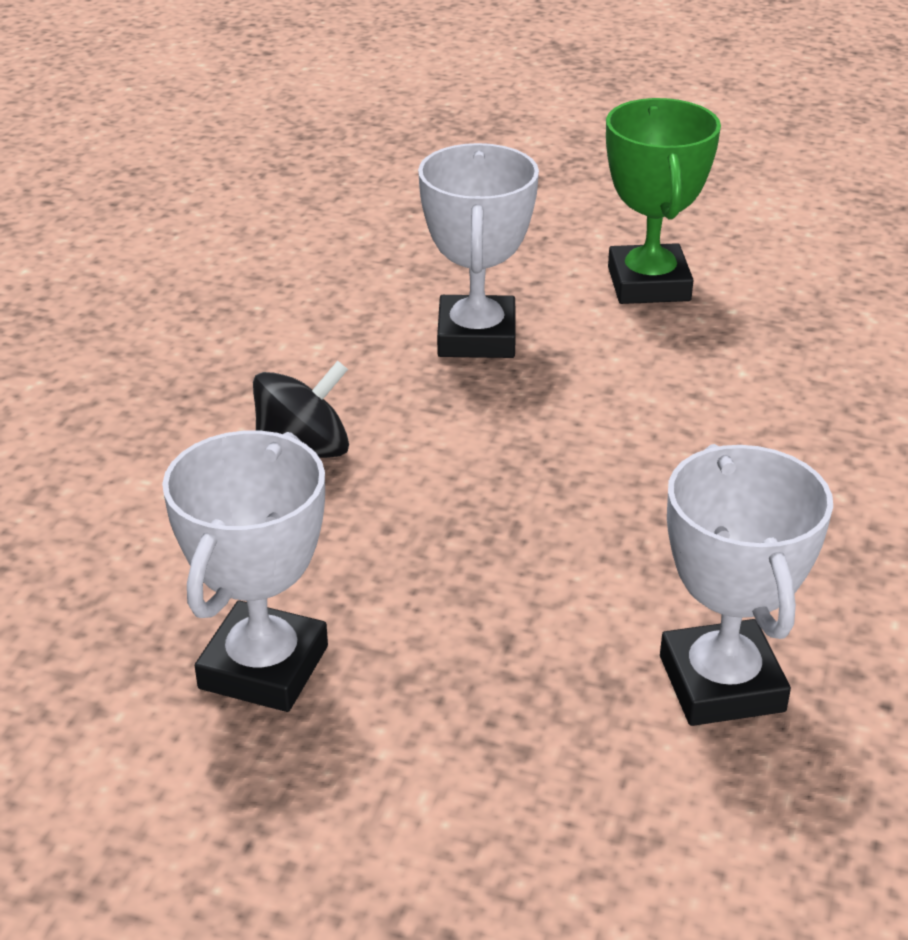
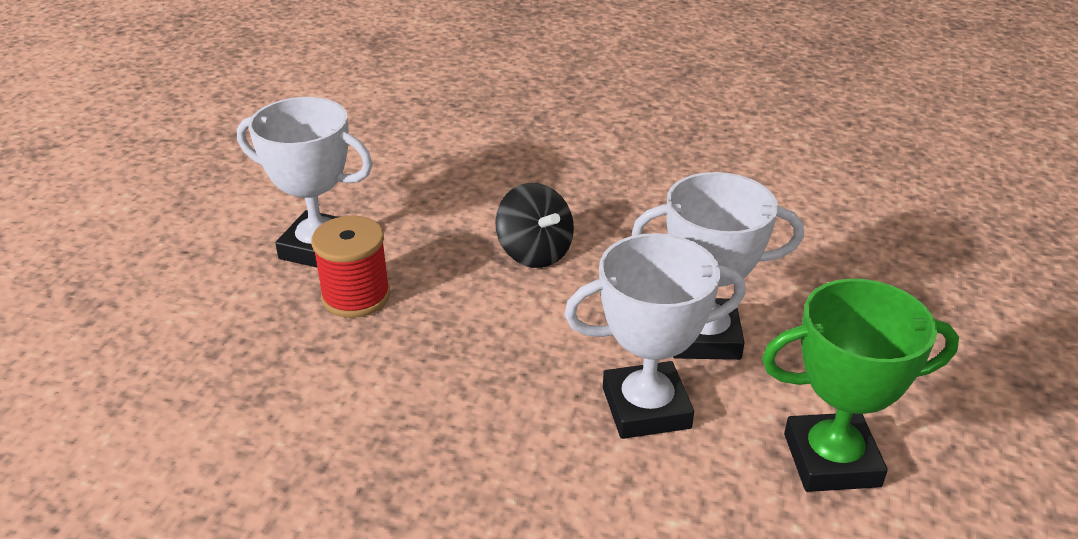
camera: 90 degrees right, 0 degrees up
white trophy [660,444,833,726] -> white trophy moved to [564,233,746,439]
none -> red spool [311,216,390,318]

